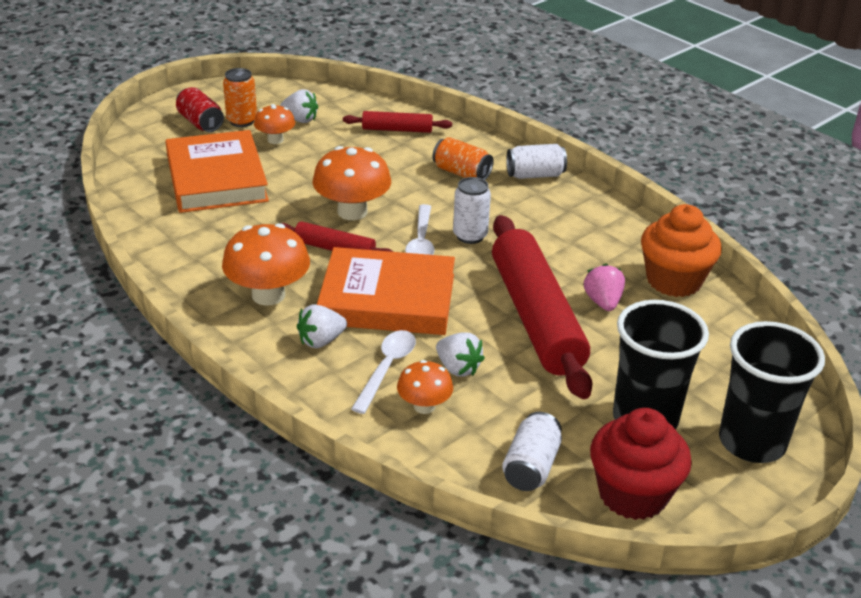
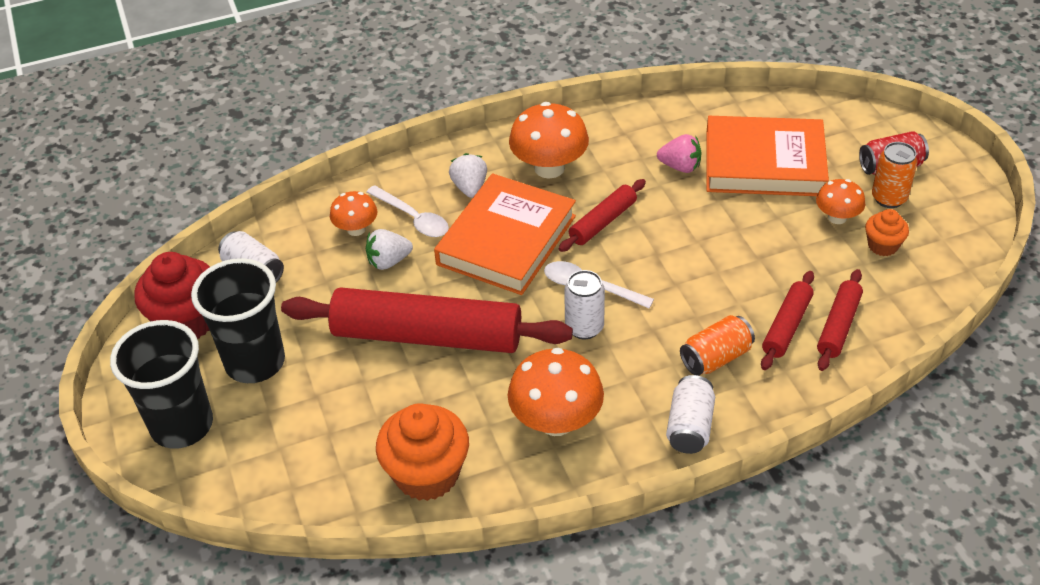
camera: 115 degrees right, 10 degrees up
white strawberry [280,89,318,123] -> orange cupcake [865,209,909,256]
orange mushroom [313,146,391,220] -> orange mushroom moved to [508,348,604,436]
pink strawberry [584,264,625,311] -> pink strawberry moved to [657,134,701,173]
none -> red rolling pin [761,271,814,370]

